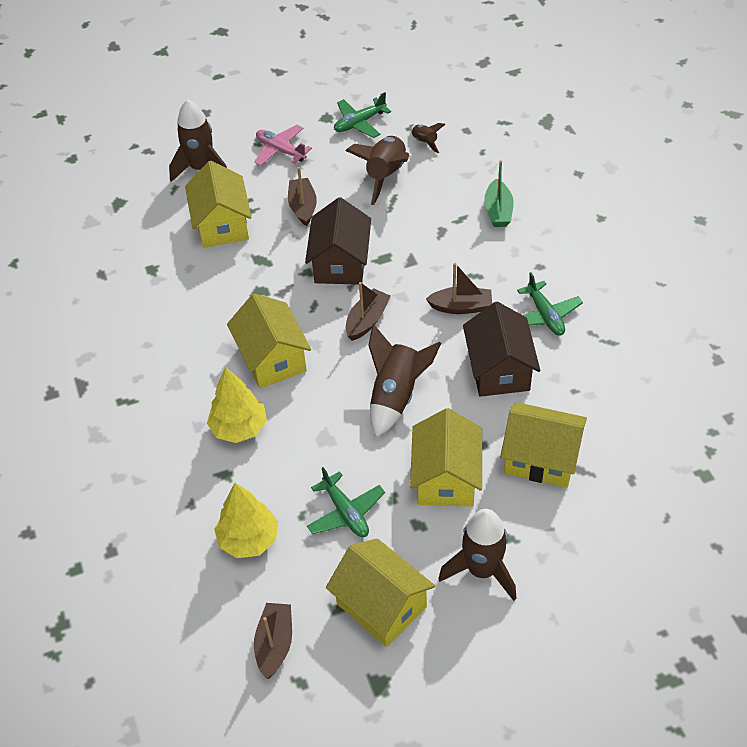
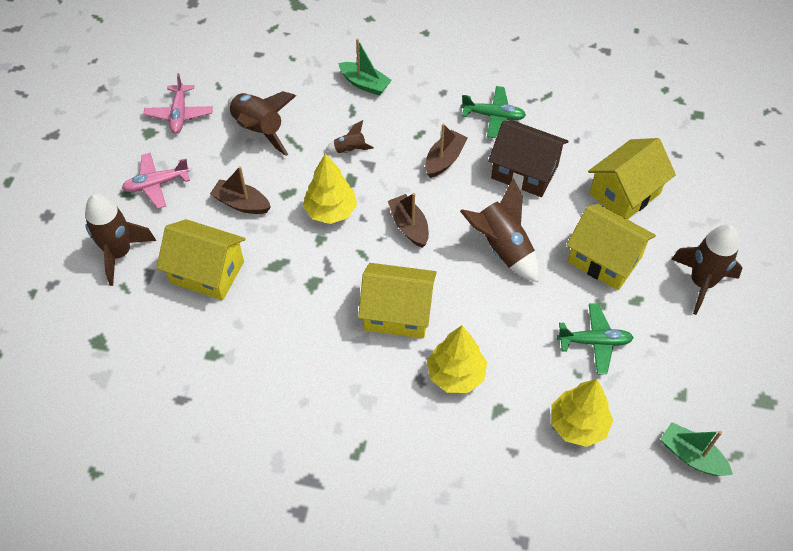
camera: 60 degrees left, 5 degrees up
brown boat [254,603,292,679] -> green boat [660,422,733,476]
brown house [305,197,371,285] -> yellow tree [303,153,357,224]
yellow house [326,538,435,647] -> none
green plane [334,92,391,138] -> pink plane [144,73,213,134]
brown rocket [410,123,446,153] -> brown rocket moved to [326,120,374,153]

